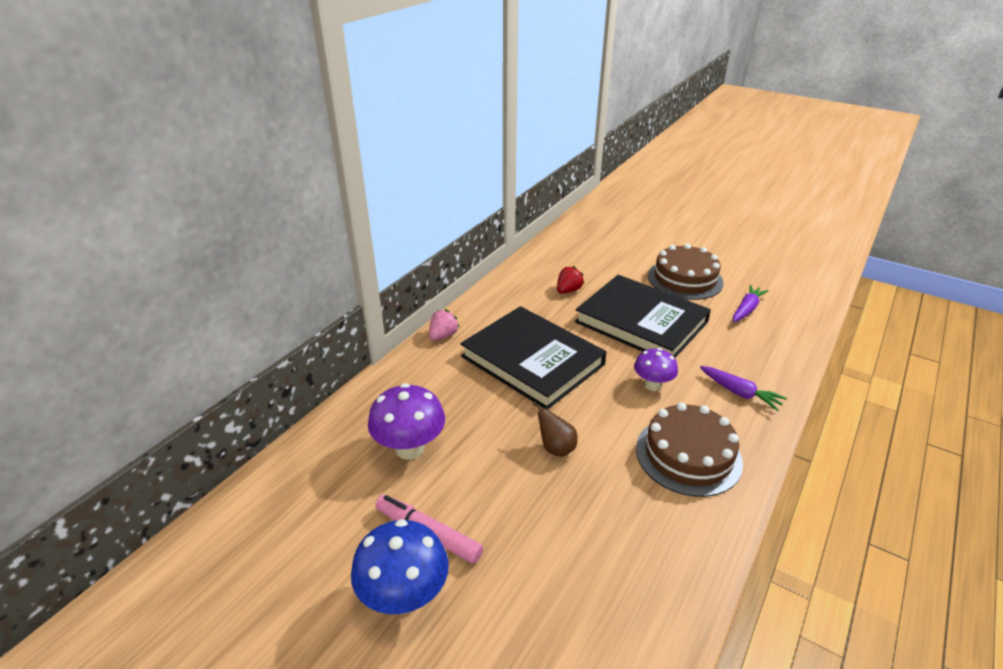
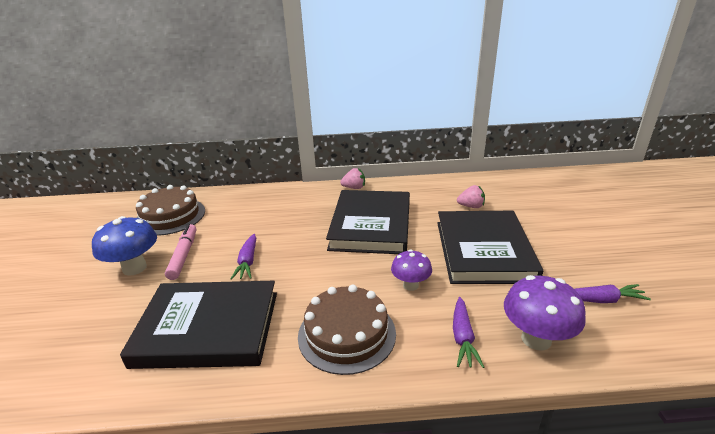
camera: 55 degrees right, 5 degrees down
purple mushroom [368,383,445,460] -> purple mushroom moved to [504,275,586,351]
brown pear [533,402,578,457] -> none
red strawberry [557,266,584,294] -> pink strawberry [457,185,485,208]
brown cake [648,244,724,300] -> brown cake moved to [136,185,205,236]
none -> black book [120,281,277,369]
none -> purple carrot [231,234,256,280]

